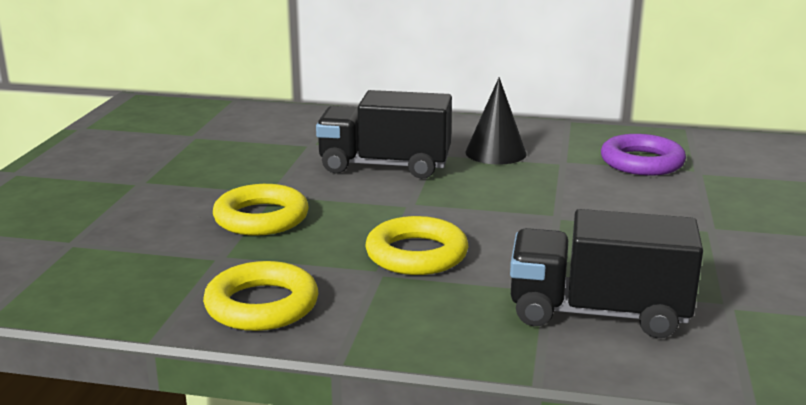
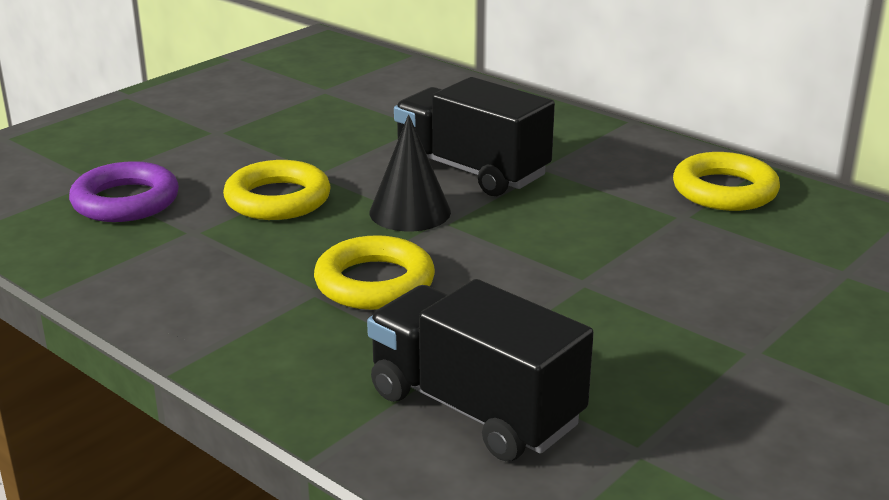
camera: 30 degrees right, 5 degrees up
yellow ring [203,261,318,331] -> yellow ring moved to [673,152,780,211]
black cone [465,77,526,165] -> black cone moved to [370,114,451,232]
purple ring [601,134,686,176] -> purple ring moved to [69,161,179,222]

